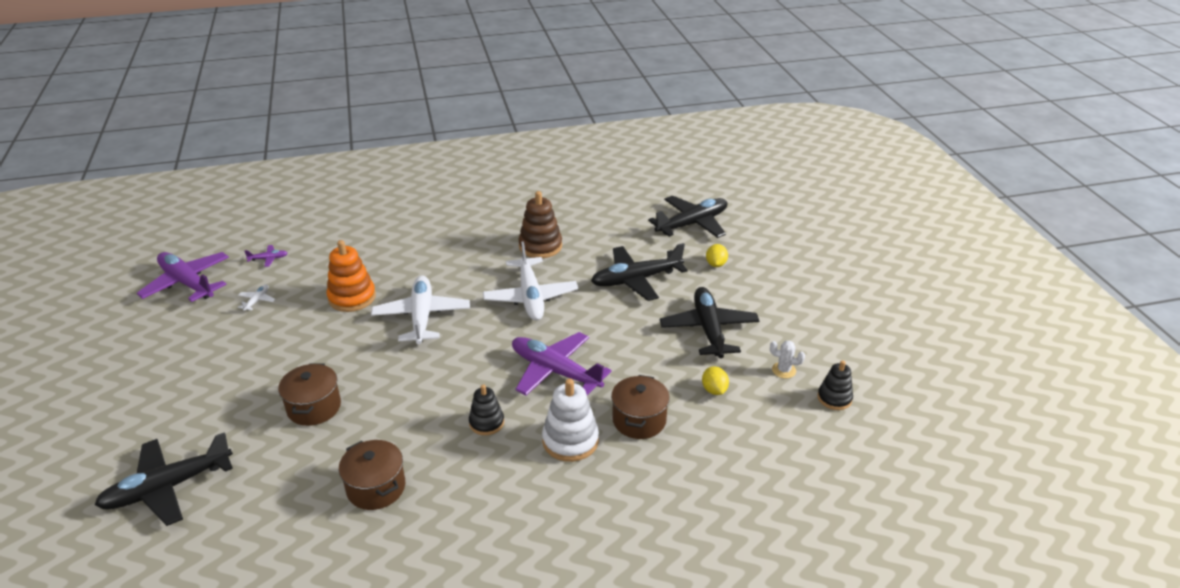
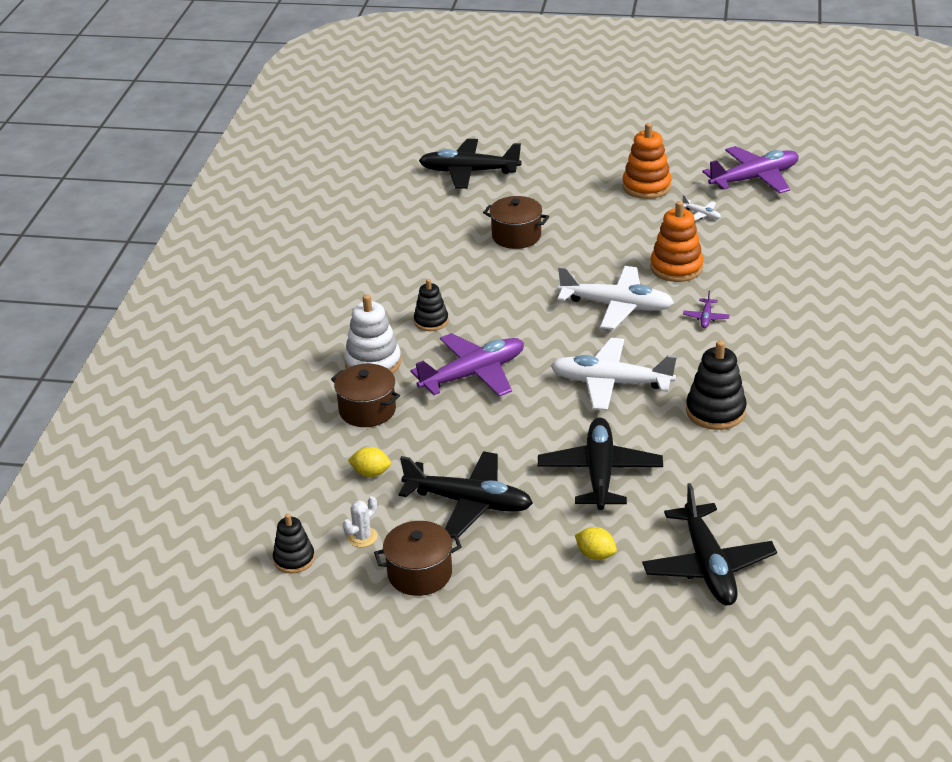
camera: 115 degrees right, 0 degrees up
black plane [95,432,233,526] -> black plane turned 75 degrees counterclockwise [419,139,522,189]
purple plane [244,245,288,267] -> purple plane moved to [683,291,730,328]
brown pot [339,440,405,510] -> brown pot moved to [374,521,462,596]
brown stacking toy [519,191,562,258] -> black stacking toy [686,340,747,430]
none -> orange stacking toy [622,123,671,199]

